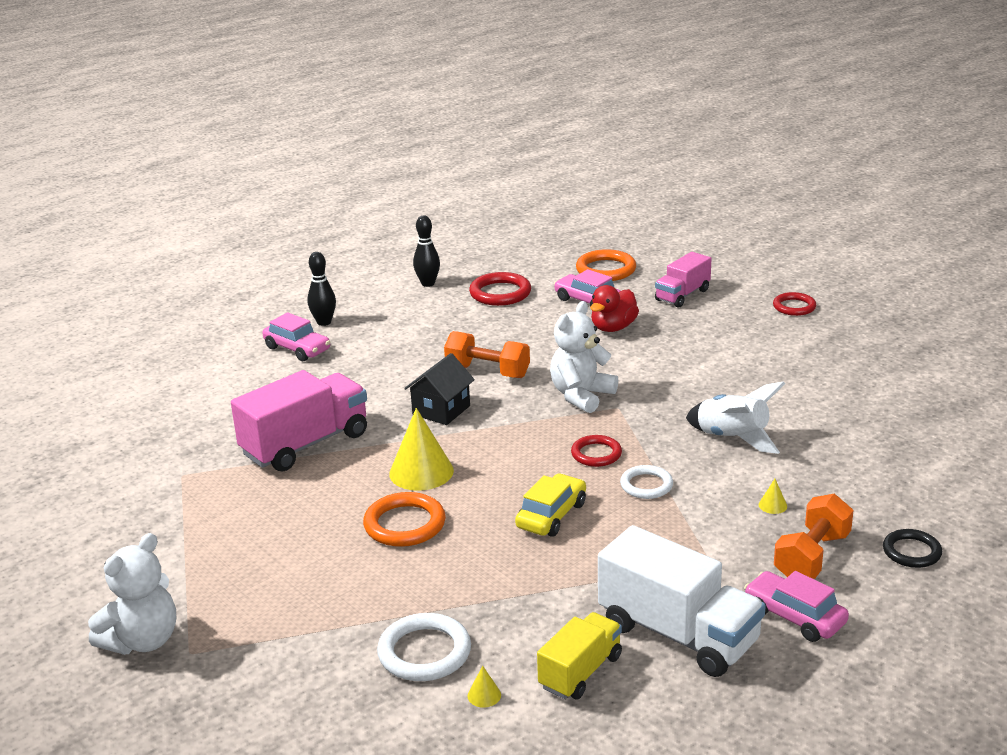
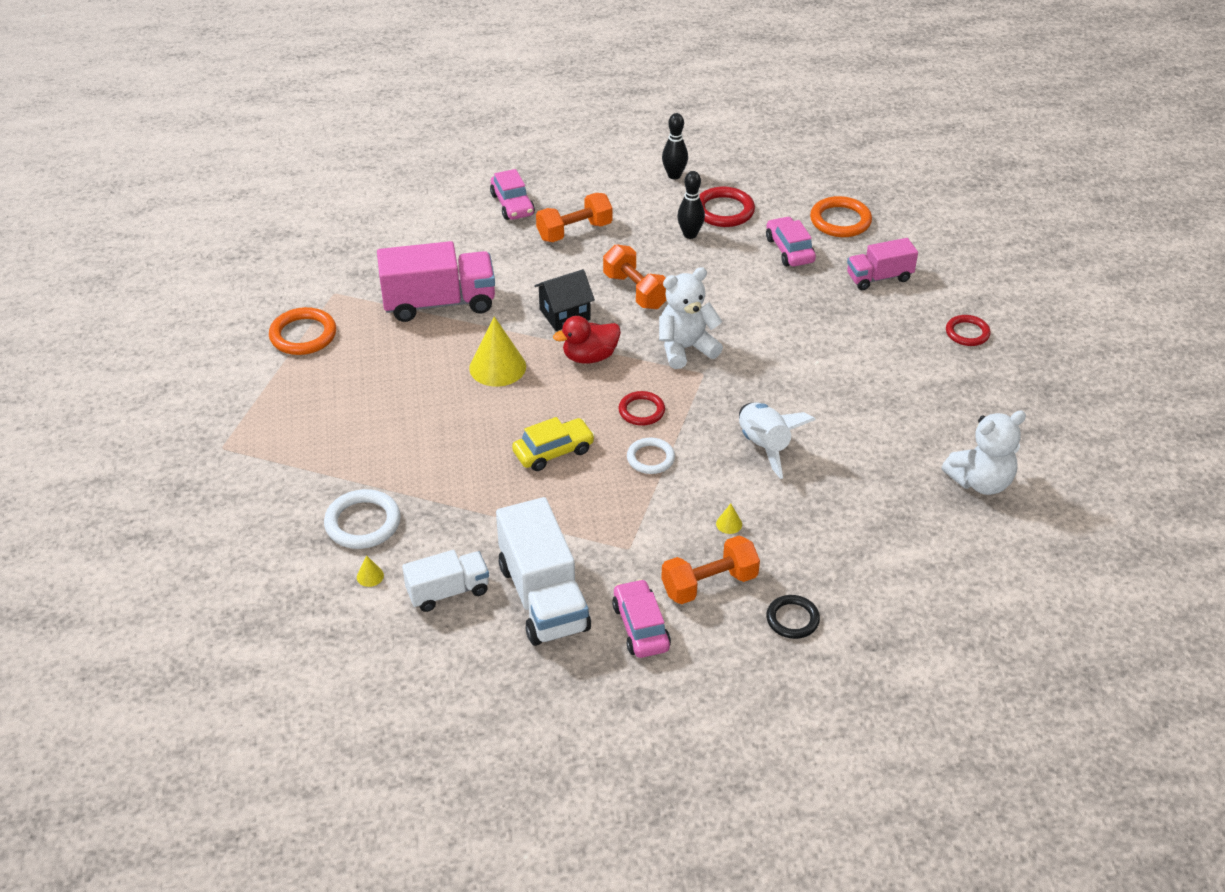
camera: 30 degrees right, 15 degrees up
white teddy bear [88,533,176,655] -> white teddy bear moved to [942,410,1026,495]
black bowling pin [307,252,336,326] -> black bowling pin moved to [677,171,705,239]
orange ring [363,492,446,547] -> orange ring moved to [269,307,336,355]
yellow truck [537,612,622,700] -> white truck [402,550,489,612]
red duck [590,285,639,332] -> red duck moved to [553,316,621,364]
none -> orange dumbbell [536,193,612,242]

